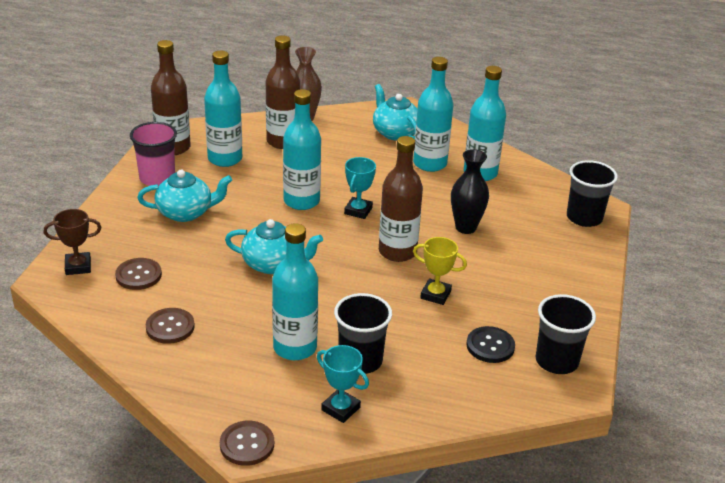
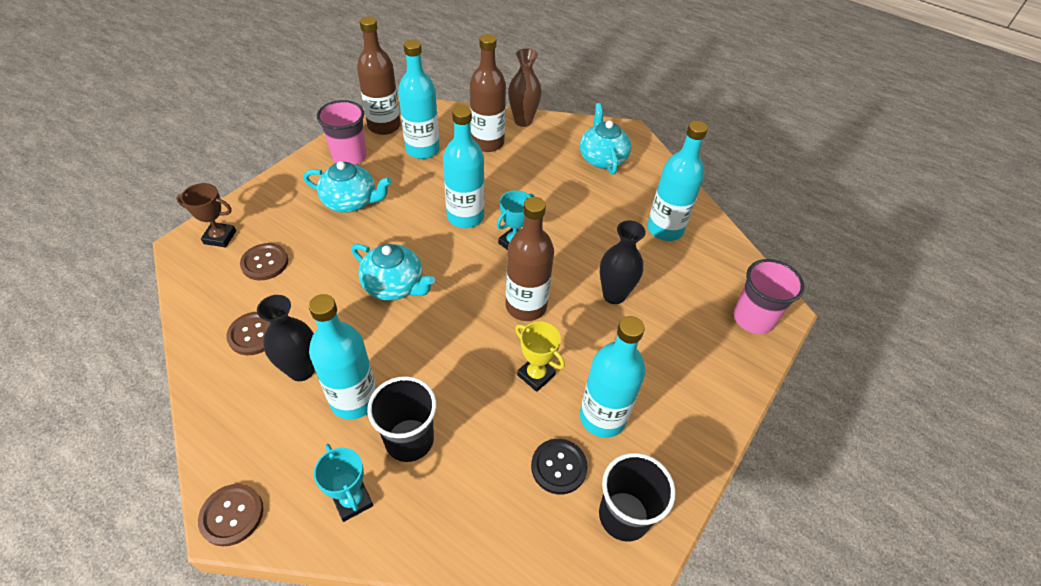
camera: 20 degrees right, 15 degrees up
turquoise bottle [413,57,454,172] -> turquoise bottle moved to [580,316,645,438]
black cup [567,160,618,227] -> pink cup [734,259,804,334]
none -> black vase [257,295,315,381]

